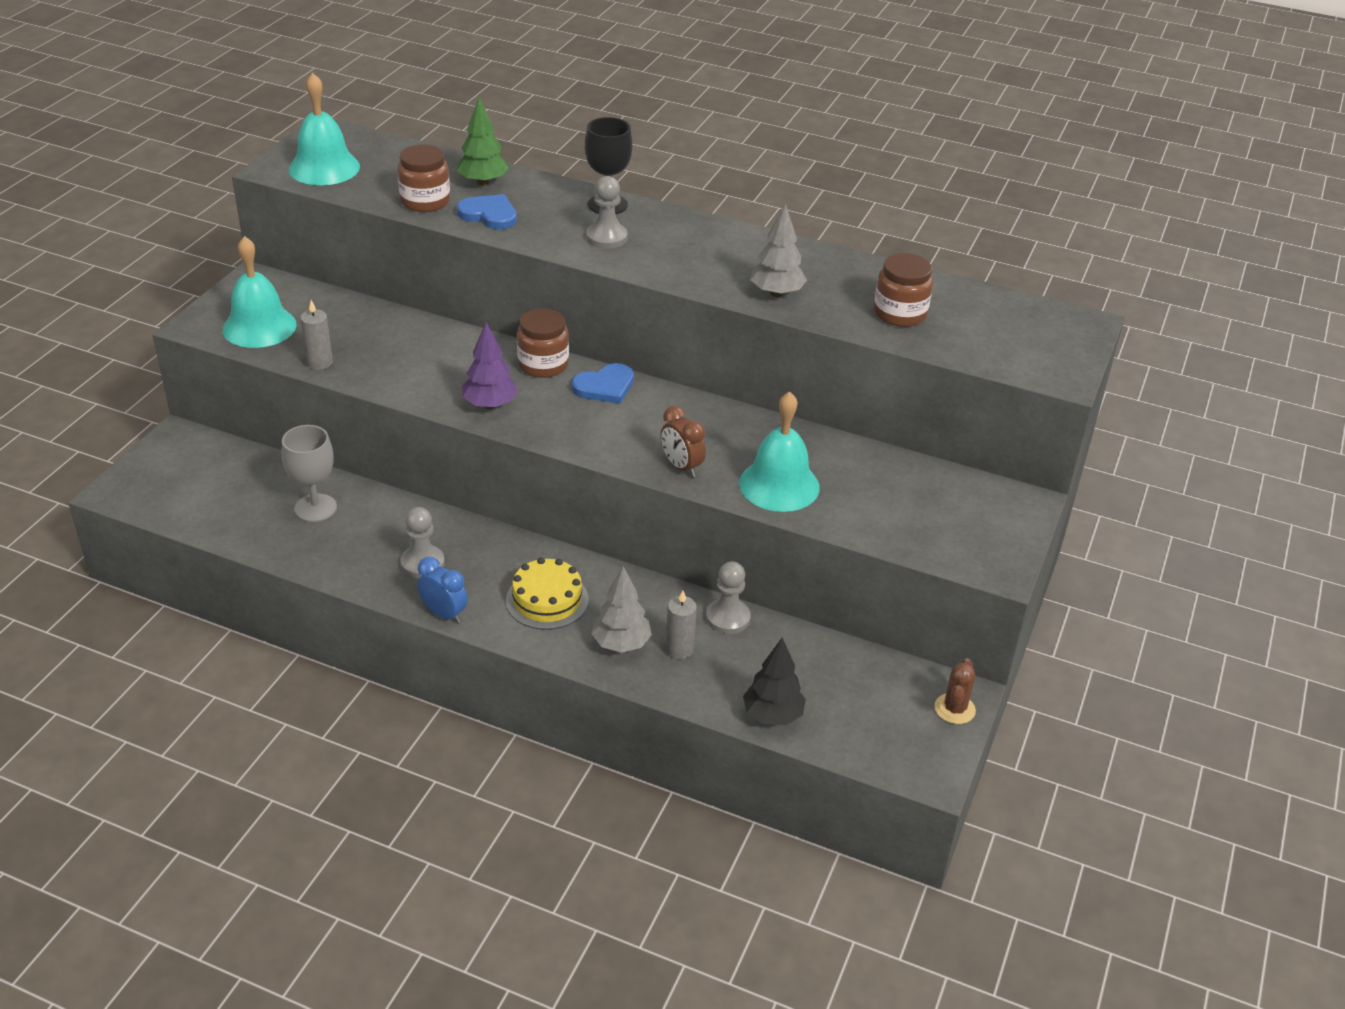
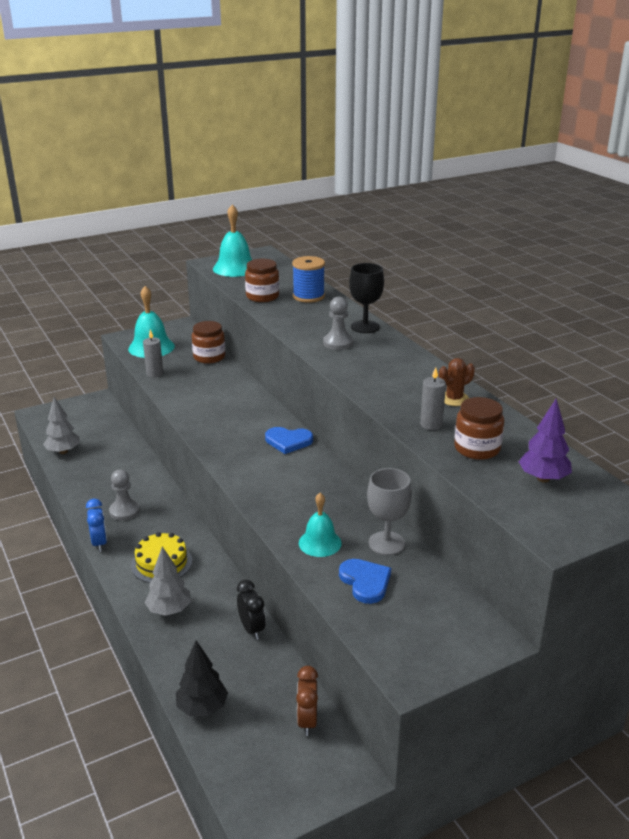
camera: 40 degrees right, 10 degrees down
grey goblet [282,425,337,522] -> grey goblet moved to [367,468,412,555]
green tree [457,97,509,186] -> blue spool [292,256,325,303]
blue heart [457,194,517,229] -> blue heart moved to [339,559,391,604]
purple tree [462,322,518,409] -> purple tree moved to [519,398,572,483]
brown jar [517,308,569,378] -> brown jar moved to [192,321,225,364]
brown clock [660,406,706,478] -> brown clock moved to [296,666,318,736]
grey candle [665,591,697,659] -> grey candle moved to [420,367,446,430]
grey pawn [706,561,751,634] -> black clock [237,580,266,640]
turquoise bell [739,392,820,512] -> turquoise bell [299,493,342,557], size x0.65
grey tree [750,203,807,297] -> grey tree moved to [43,397,80,454]
brown cactus [935,658,976,724] -> brown cactus moved to [439,358,475,406]

